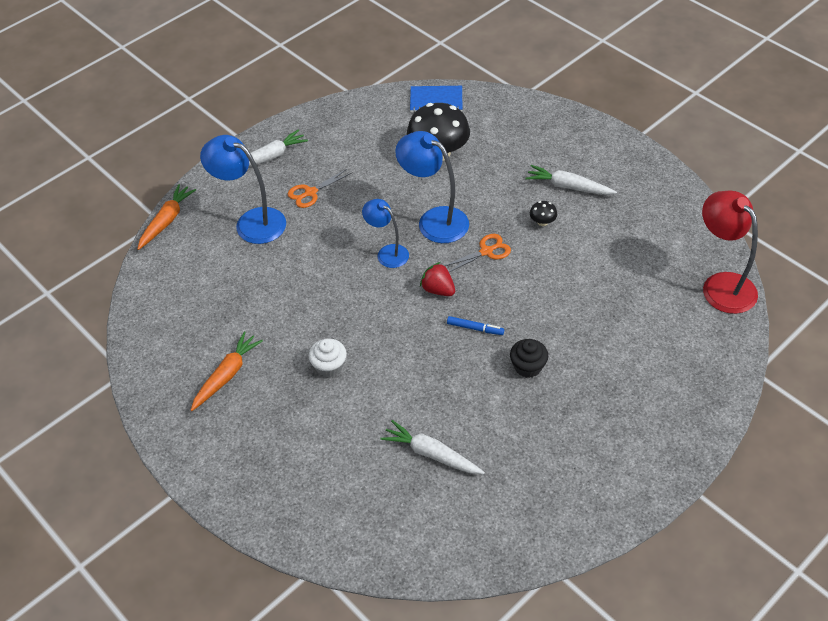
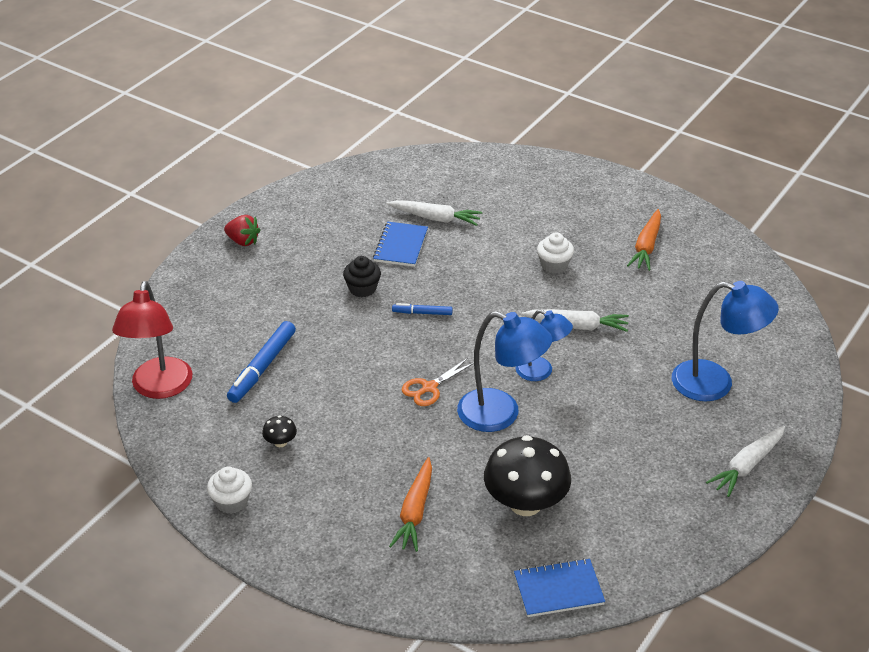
camera: 165 degrees right, 10 degrees down
orange carrot [137,184,196,250] -> orange carrot moved to [389,457,432,552]
orange scissors [288,169,352,208] -> none
red strawberry [420,262,455,296] -> red strawberry moved to [224,215,260,246]
white carrot [526,165,617,195] -> white carrot moved to [522,309,629,332]
black mushroom [530,201,557,226] -> black mushroom moved to [262,415,297,447]
red lamp [702,191,758,314] -> red lamp turned 45 degrees clockwise [112,281,192,399]
none -> white cupcake [207,467,252,514]
none -> blue marker [227,321,296,403]
none -> blue notebook [373,222,428,267]

